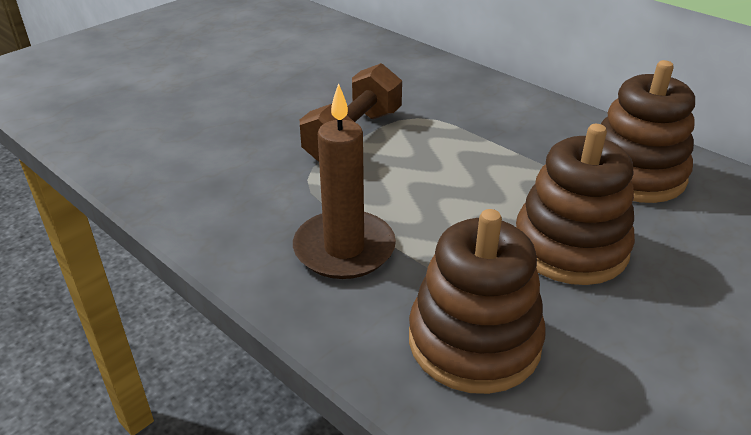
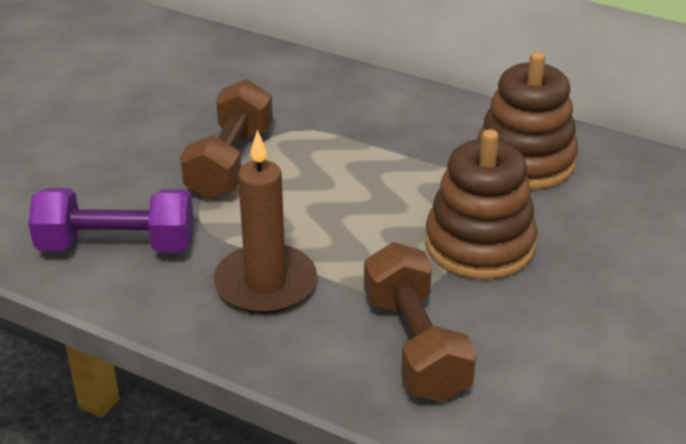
camera: 15 degrees left, 0 degrees up
brown stacking toy [409,209,546,394] -> brown dumbbell [364,242,477,402]
none -> purple dumbbell [28,188,194,253]

